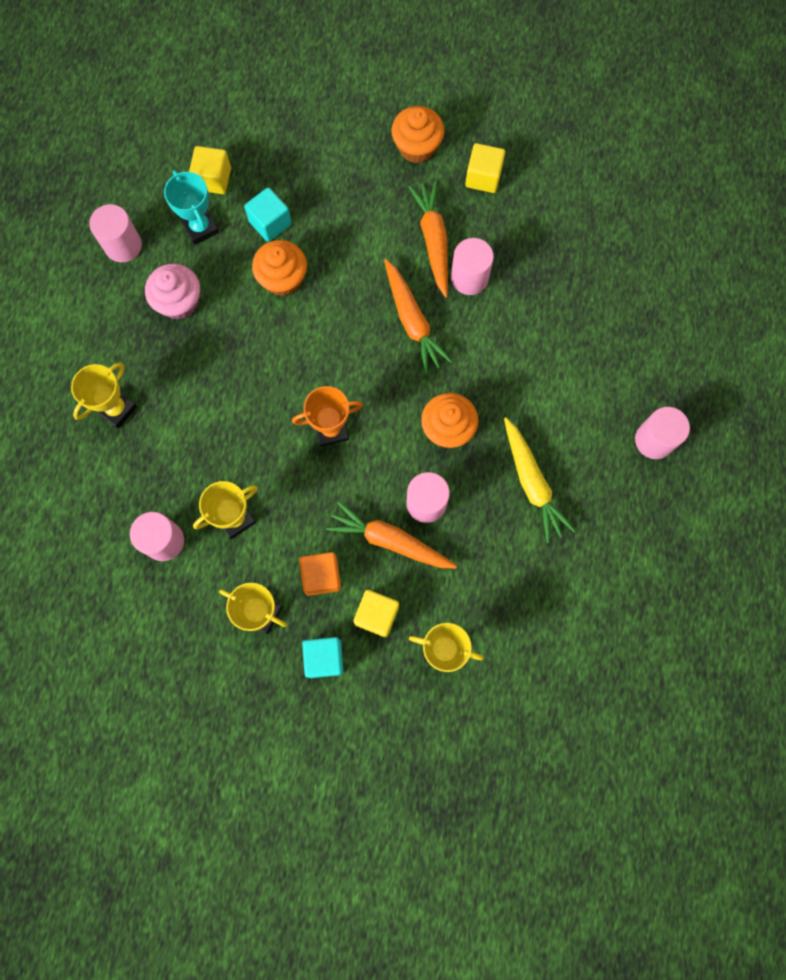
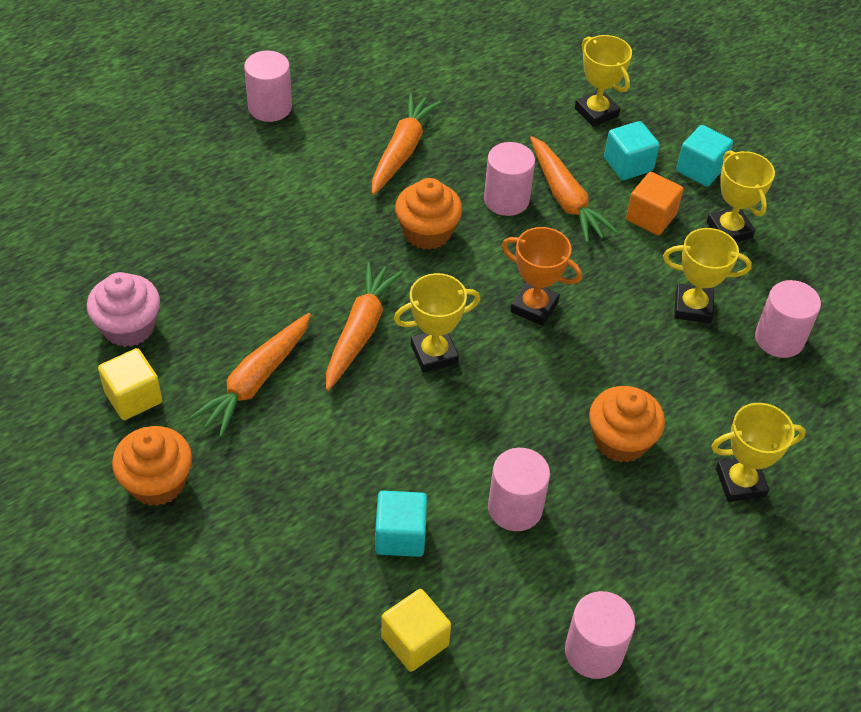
camera: 140 degrees left, 25 degrees down
pink cupcake [145,264,200,320] -> pink cupcake moved to [87,272,160,347]
turquoise trophy [164,170,219,245] -> none
orange cupcake [252,240,307,296] -> orange cupcake moved to [589,386,665,463]
yellow cube [353,590,399,637] -> turquoise cube [604,121,660,180]
pink cylinder [451,238,494,295] -> pink cylinder moved to [488,448,550,531]
yellow carrot [504,417,576,543] -> orange carrot [372,93,441,195]
none -> yellow trophy [394,273,480,372]

